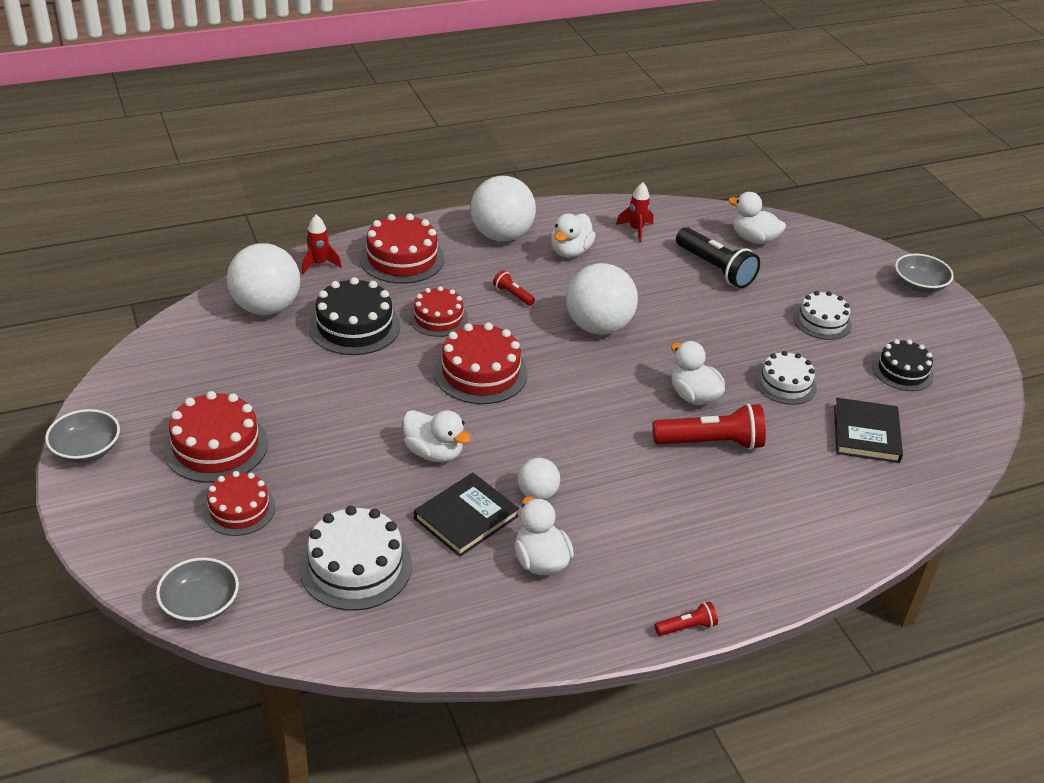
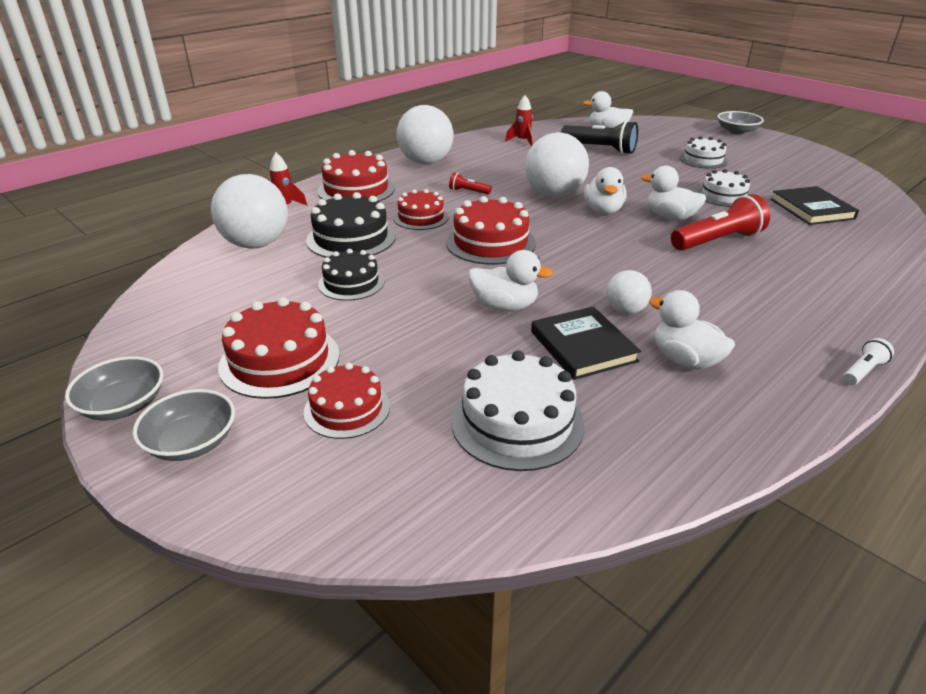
camera: 20 degrees left, 5 degrees down
grey bowl [156,558,239,623] -> grey bowl moved to [133,389,235,461]
black book [414,473,519,557] -> black book turned 45 degrees counterclockwise [531,306,641,380]
white duck [551,213,596,258] -> white duck moved to [584,167,627,214]
red flashlight [655,602,718,636] -> white flashlight [843,338,894,385]
black cake [872,339,934,391] -> black cake moved to [318,249,384,301]

